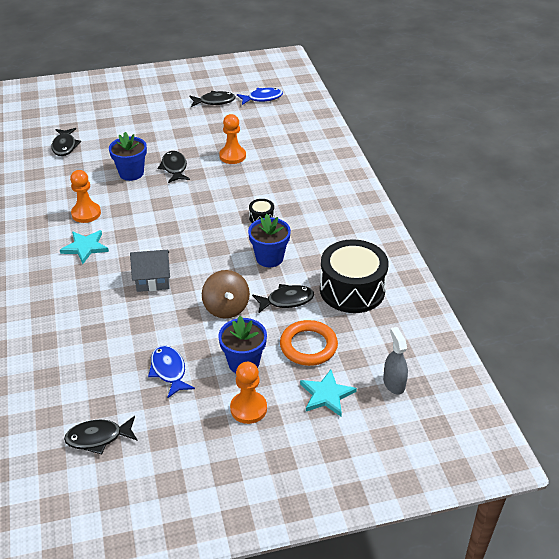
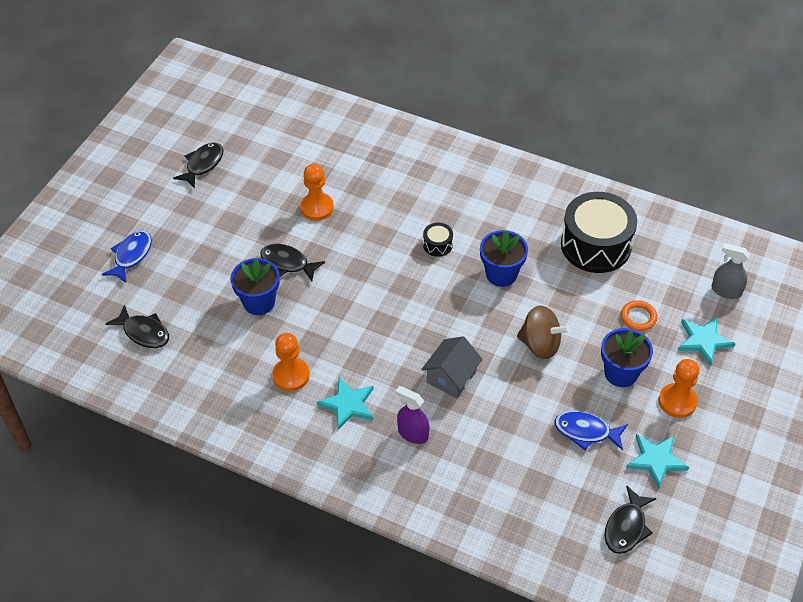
camera: 50 degrees left, 10 degrees up
blue fish [237,88,283,105] -> blue fish moved to [102,231,152,283]
black fish [252,284,314,314] -> none
orange ring [280,320,338,366] -> orange ring [621,300,657,331], size x0.60
none -> purple spray bottle [395,386,429,444]
none -> turquoise star [626,434,689,489]

